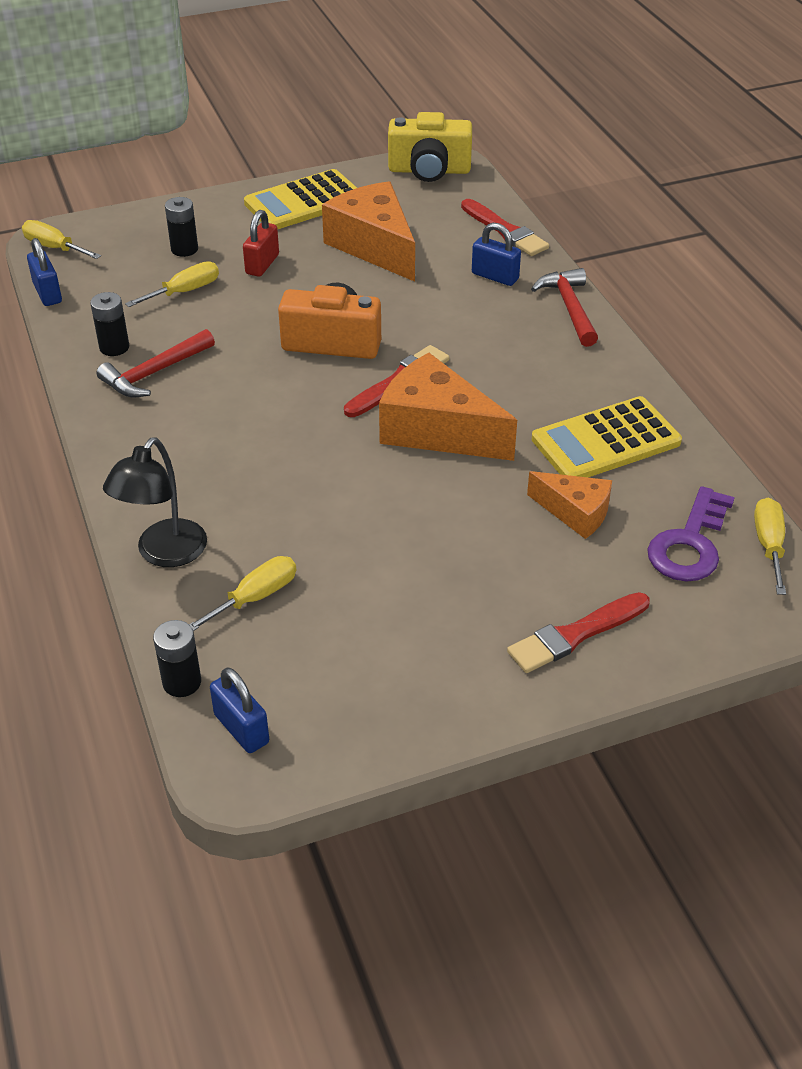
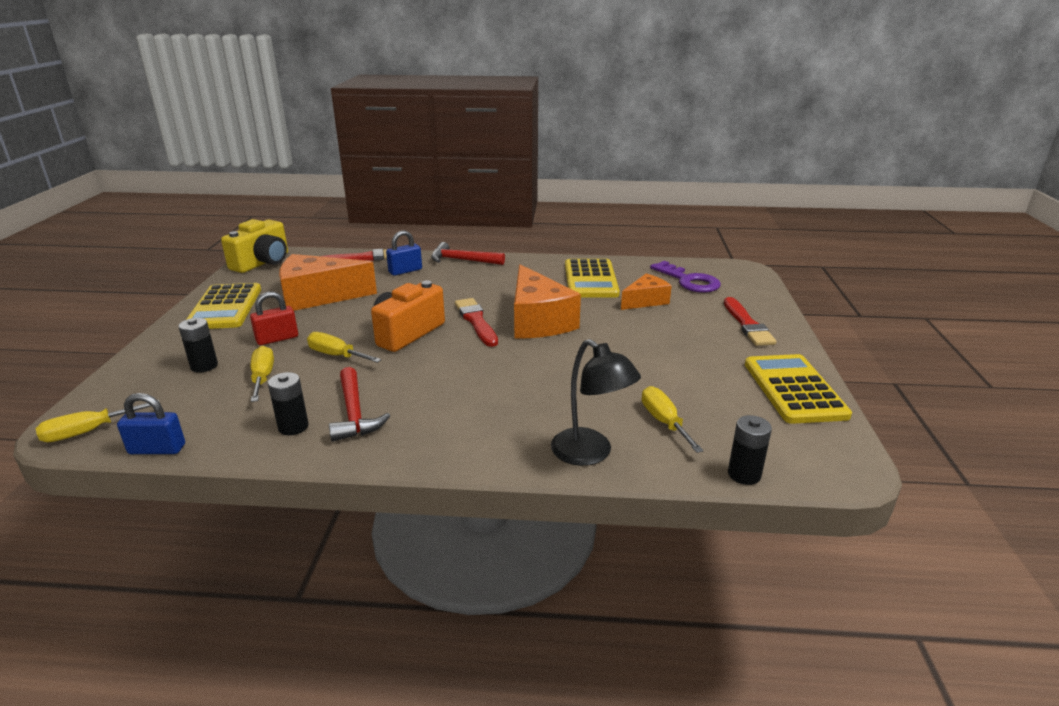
camera: 65 degrees left, 15 degrees down
blue padlock [210,667,269,753] -> none
red padlock [243,210,279,277] -> red padlock turned 75 degrees counterclockwise [250,292,298,345]
orange cheese [379,353,517,461] -> orange cheese turned 75 degrees counterclockwise [514,264,581,339]
yellow screwdriver [754,498,786,595] -> yellow screwdriver moved to [307,332,381,363]
none -> yellow calculator [745,354,852,424]

